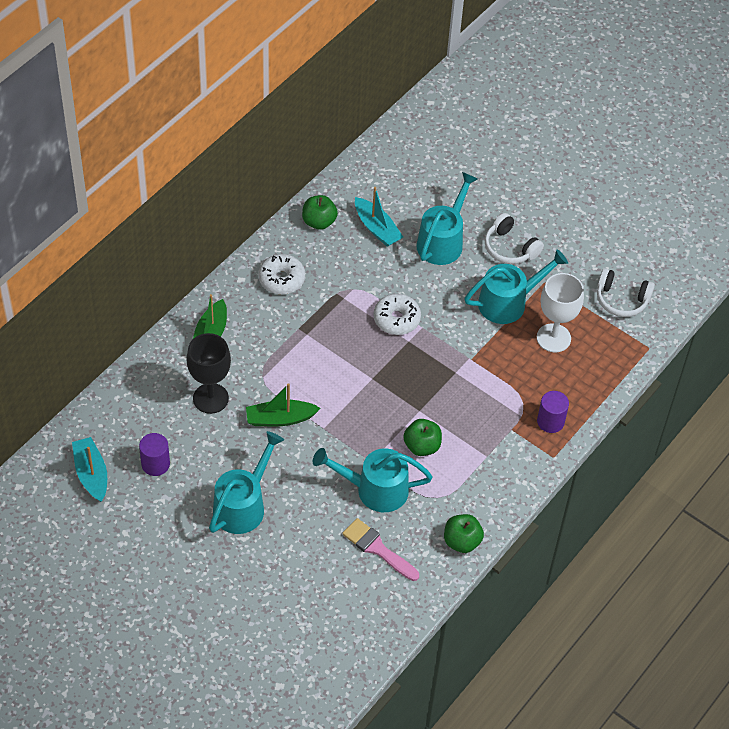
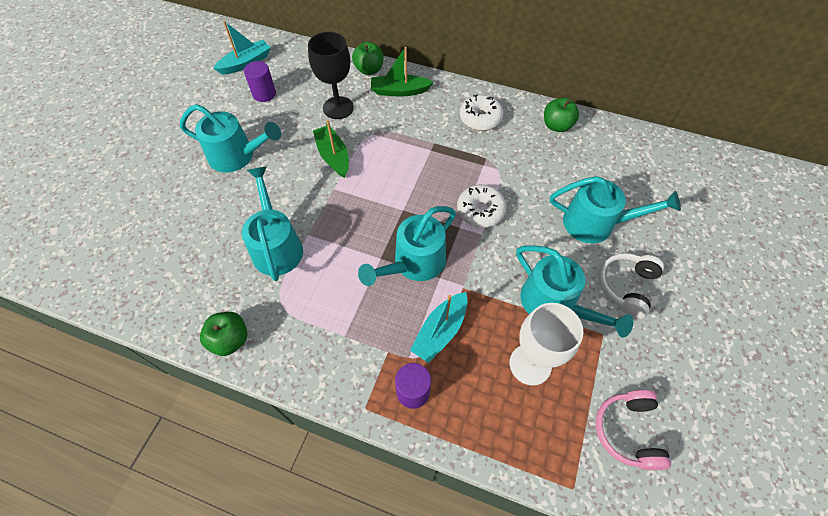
camera: 75 degrees right, 5 degrees up
pink brush [342,518,419,581] -> none
turquoise boat [355,187,403,247] -> turquoise boat moved to [410,292,468,363]
green apple [403,419,442,456] -> green apple moved to [352,42,383,75]
white headphones [597,268,655,317] -> pink headphones [596,390,671,470]
none -> turquoise watering can [358,206,456,286]

